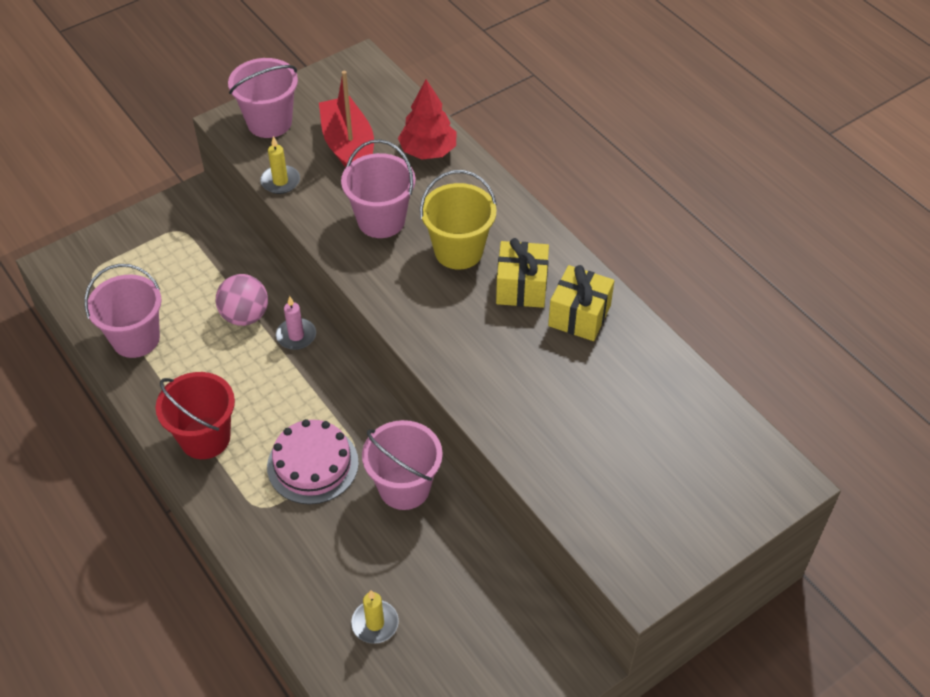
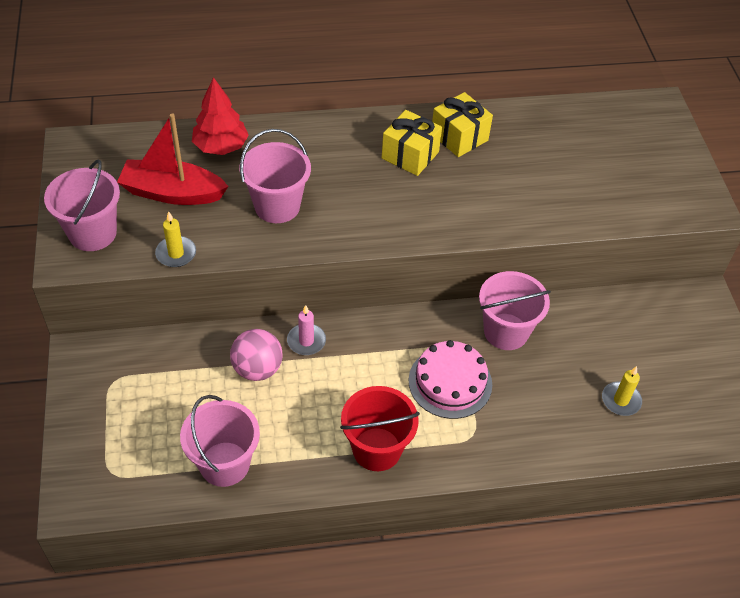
camera: 65 degrees left, 0 degrees up
yellow bucket [420,170,497,270] -> none

